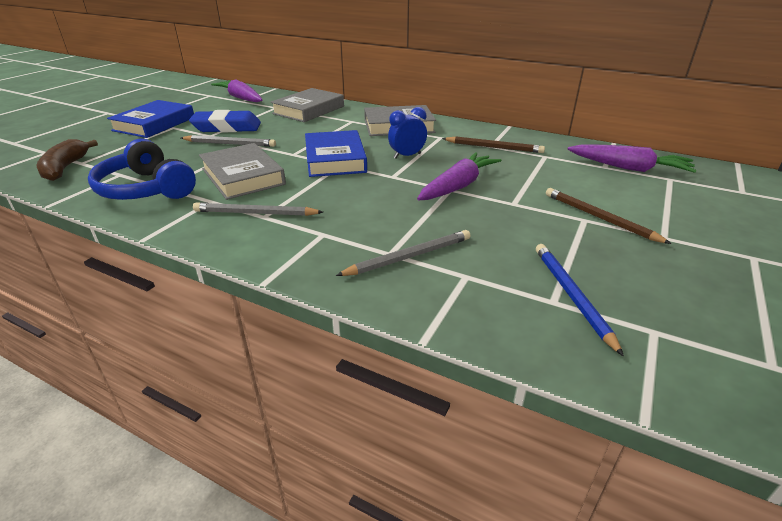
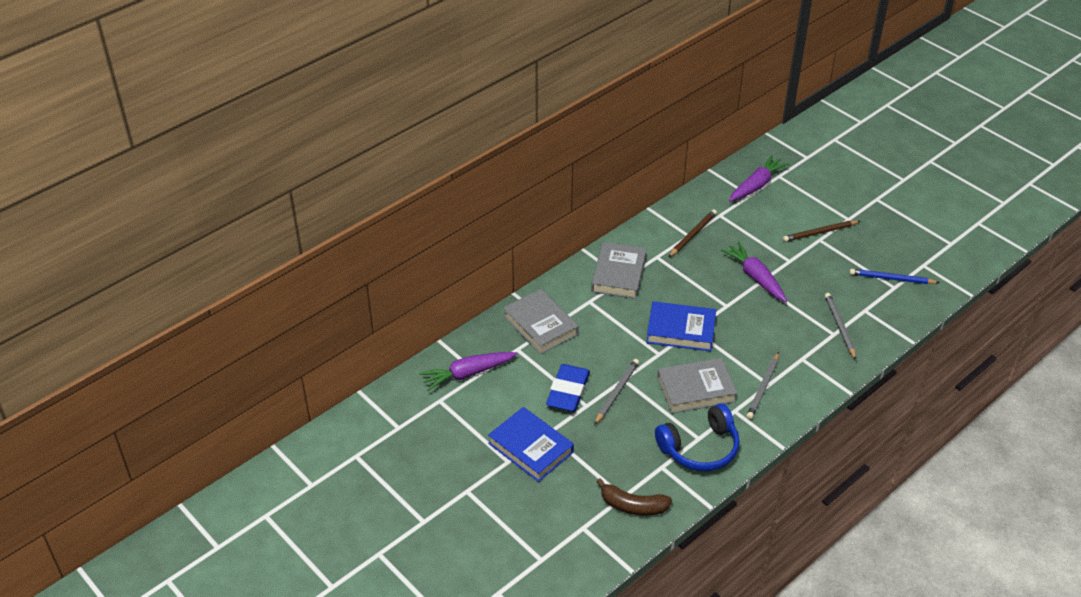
camera: 70 degrees left, 10 degrees up
blue clock [388,107,427,159] -> none

